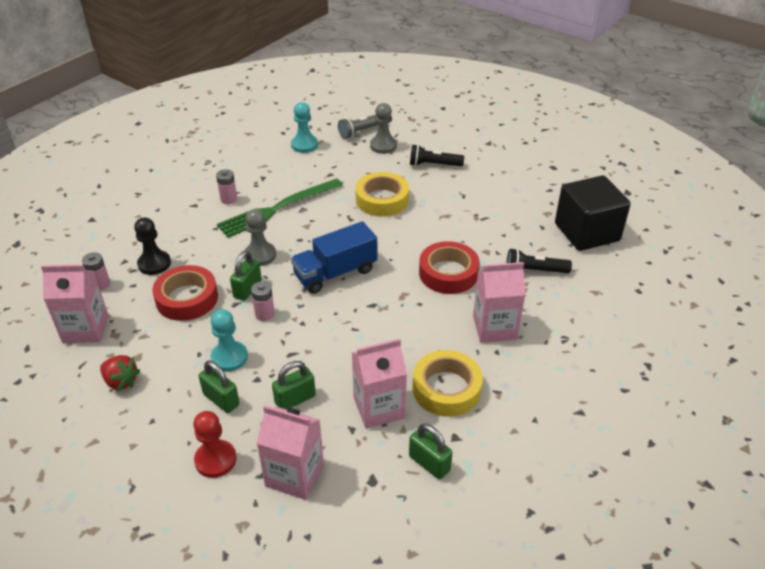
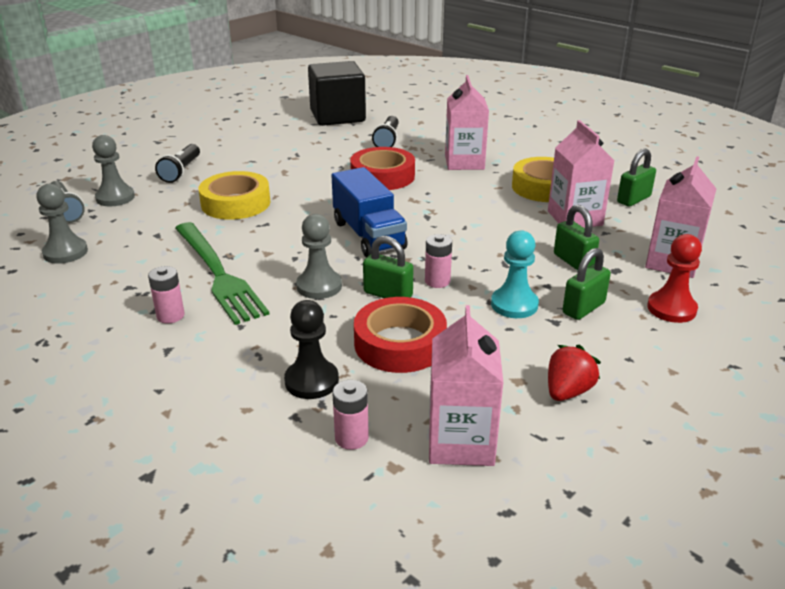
camera: 85 degrees left, 10 degrees down
turquoise pawn [291,102,318,153] -> grey pawn [36,184,88,264]

